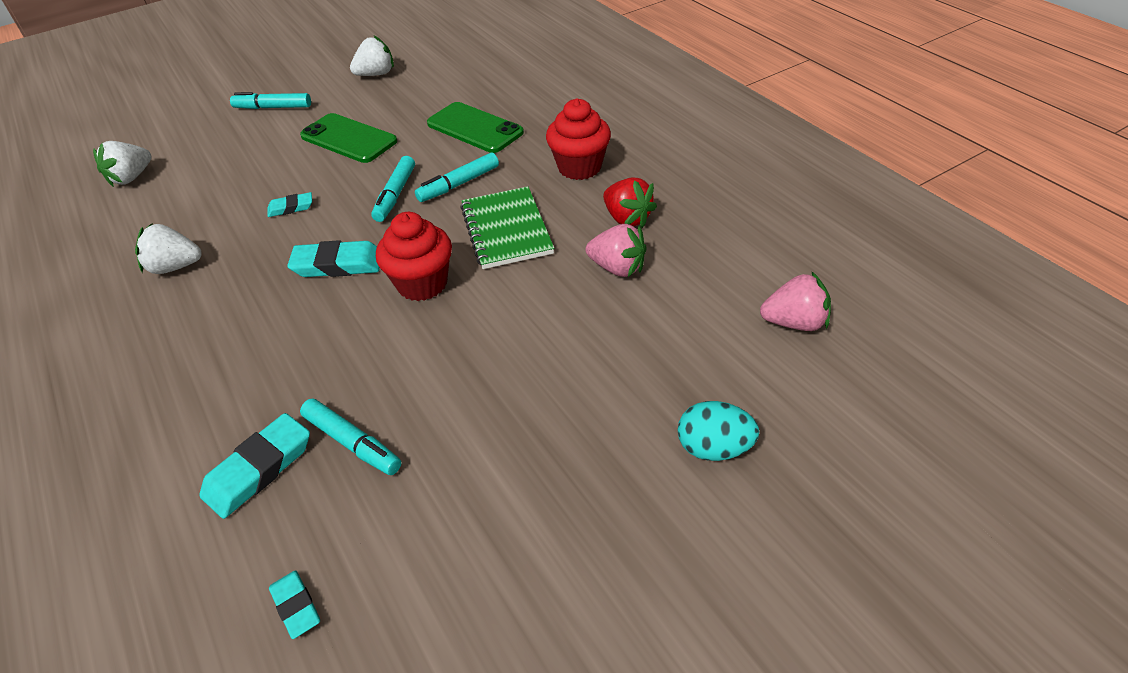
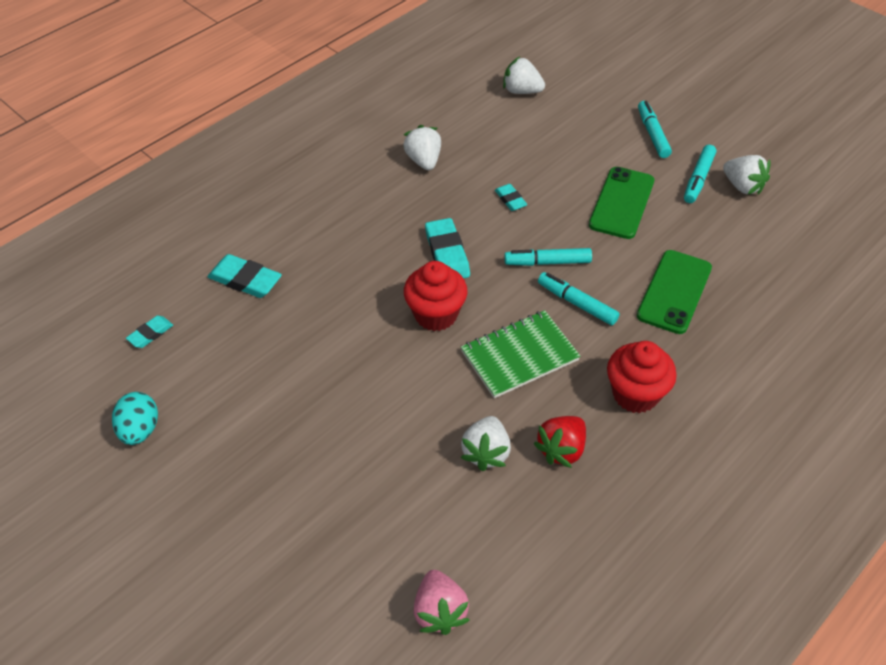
camera: 75 degrees right, 5 degrees up
turquoise marker [300,399,401,475] -> turquoise marker moved to [684,145,716,203]
pink strawberry [586,224,647,277] -> white strawberry [461,416,511,471]
turquoise egg [678,401,759,461] -> turquoise egg moved to [112,392,158,445]

